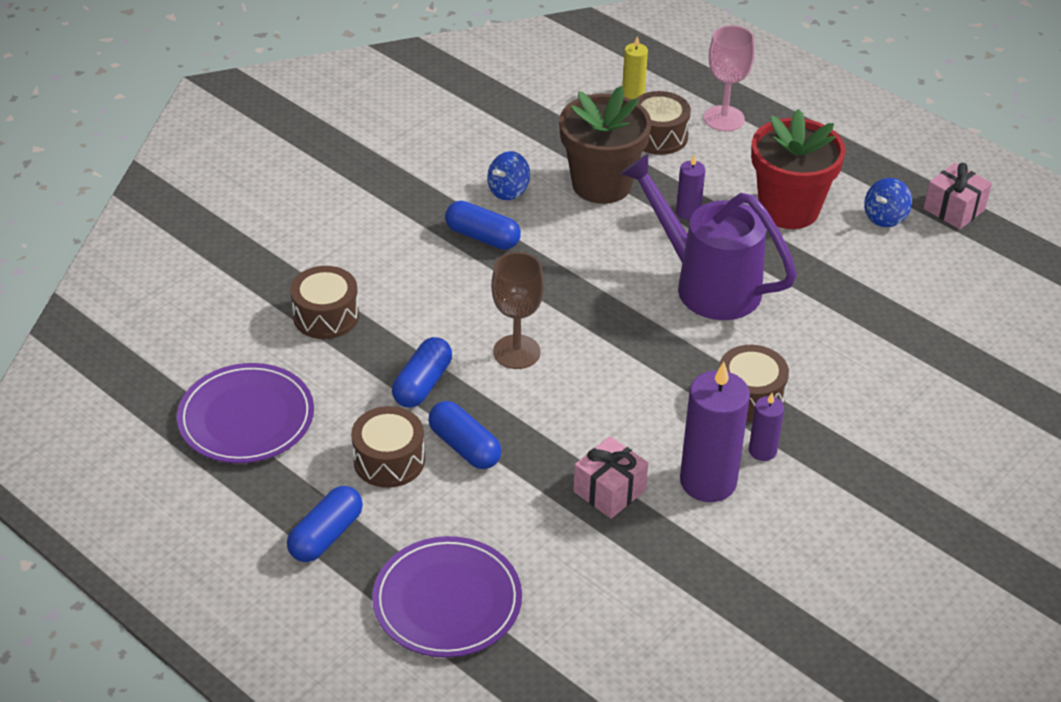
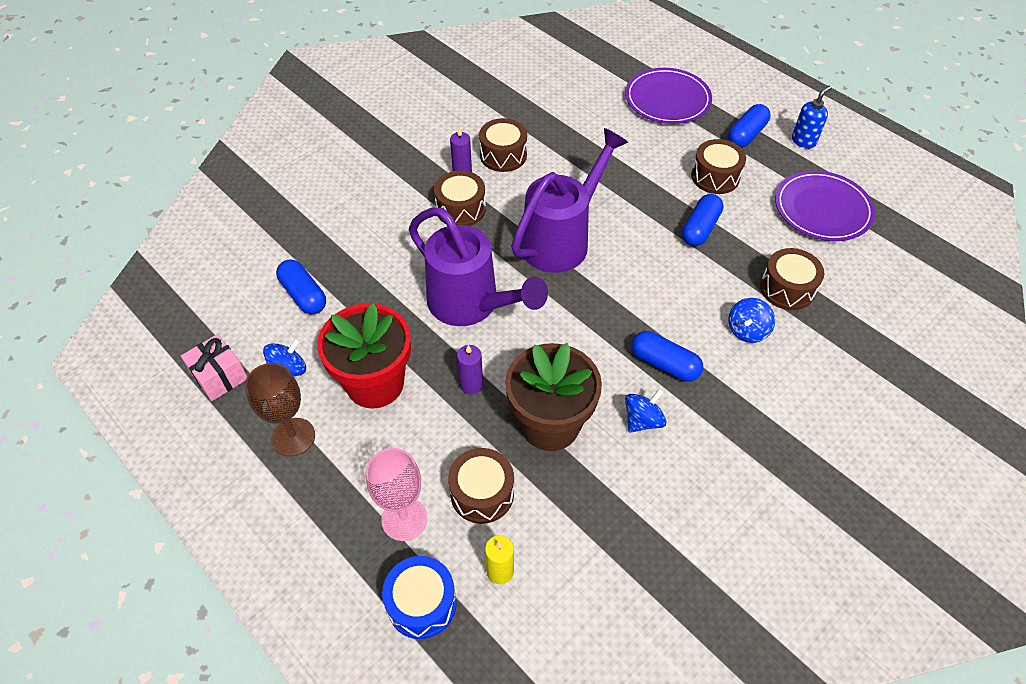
camera: 175 degrees left, 10 degrees up
blue capsule [428,401,501,469] -> blue capsule moved to [276,259,326,314]
brown goblet [491,252,544,369] -> brown goblet moved to [245,363,315,457]
pink gift [573,436,648,519] -> none
purple candle [680,362,750,502] -> brown drum [479,118,527,172]
none -> blue drum [382,556,457,639]
none -> purple watering can [511,128,628,273]
none -> blue spinning top [728,298,775,343]
none -> blue soap dispenser [792,86,831,149]

